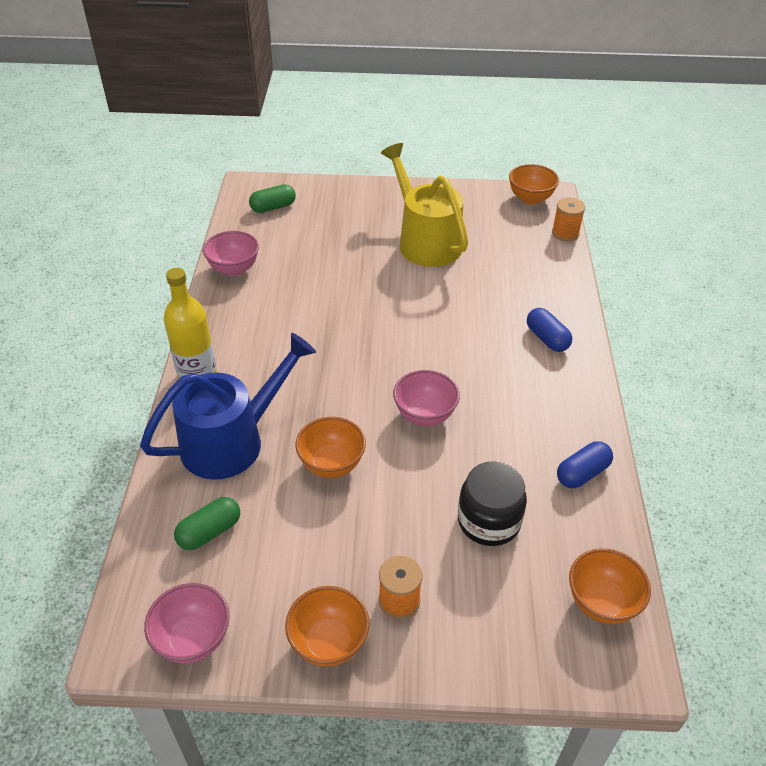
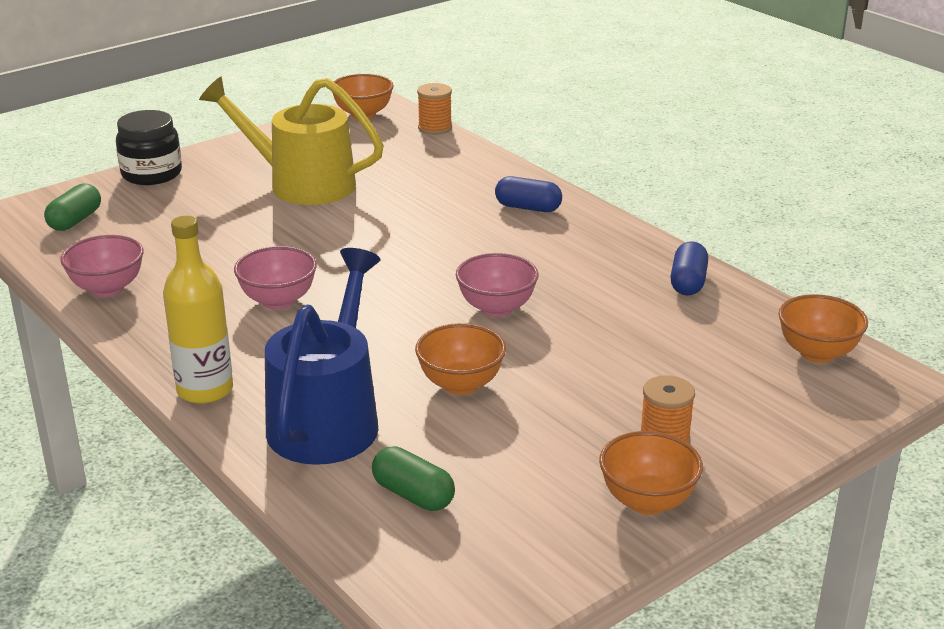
camera: 40 degrees left, 15 degrees down
pink bowl [144,583,230,663] -> pink bowl moved to [234,246,317,310]
green capsule [174,497,240,550] -> green capsule turned 60 degrees counterclockwise [372,446,455,511]
black jar [458,462,527,546] -> black jar moved to [116,110,182,185]

